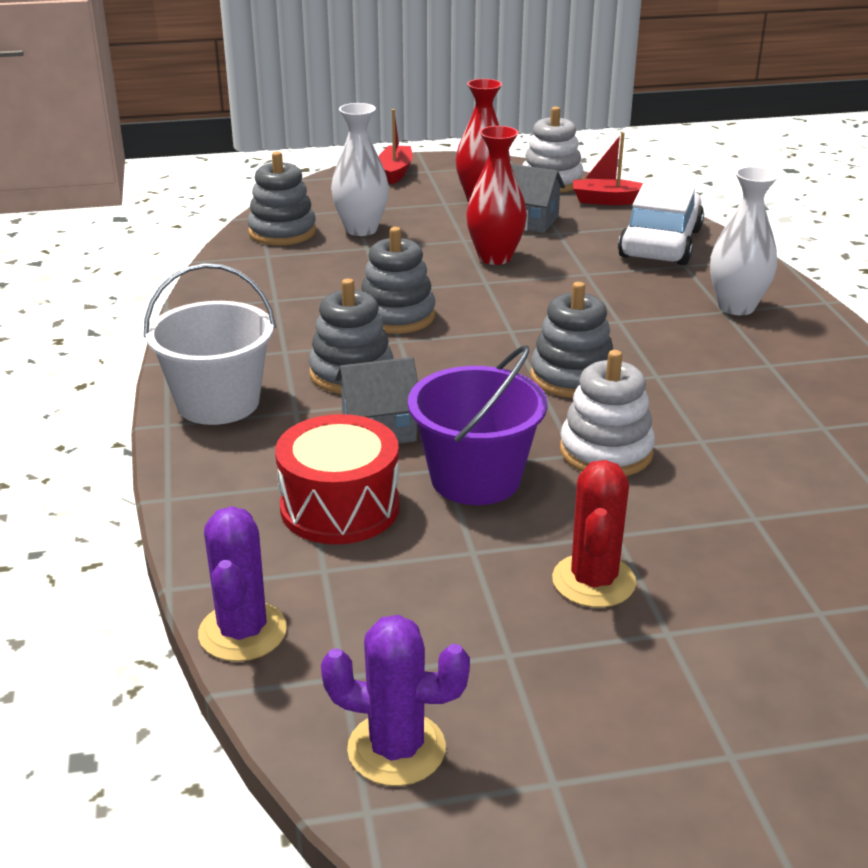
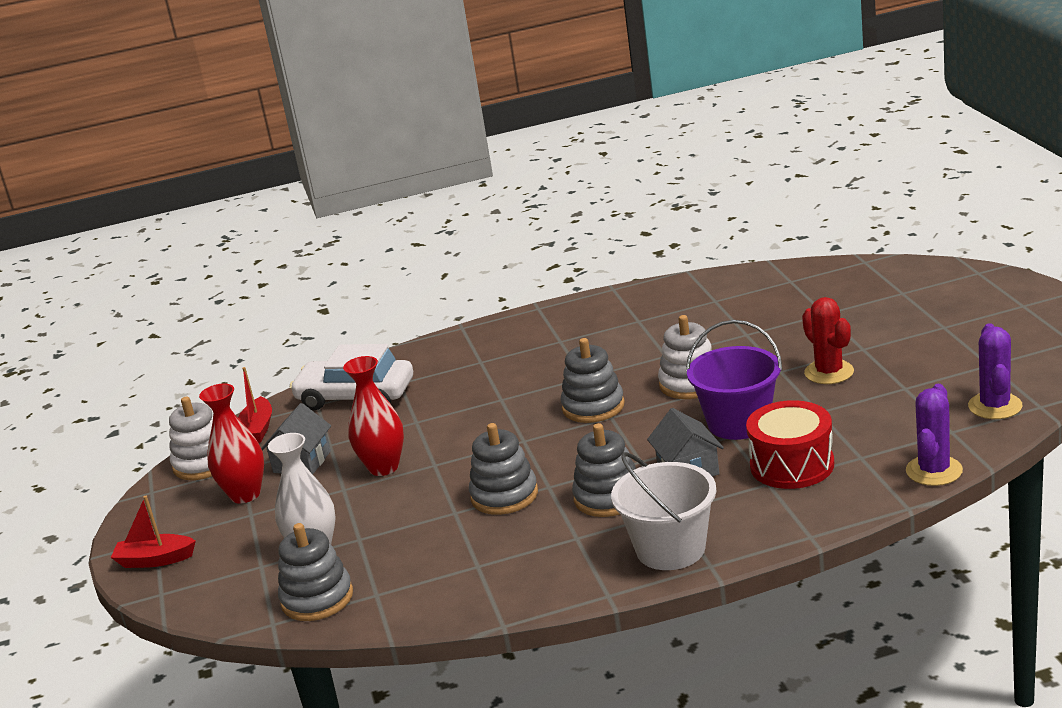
camera: 90 degrees left, 5 degrees down
purple cactus [198,506,287,662] -> purple cactus turned 60 degrees counterclockwise [906,384,963,486]
red cactus [552,460,636,608] -> red cactus turned 60 degrees clockwise [802,297,854,384]
white vase [710,166,779,315] -> none

